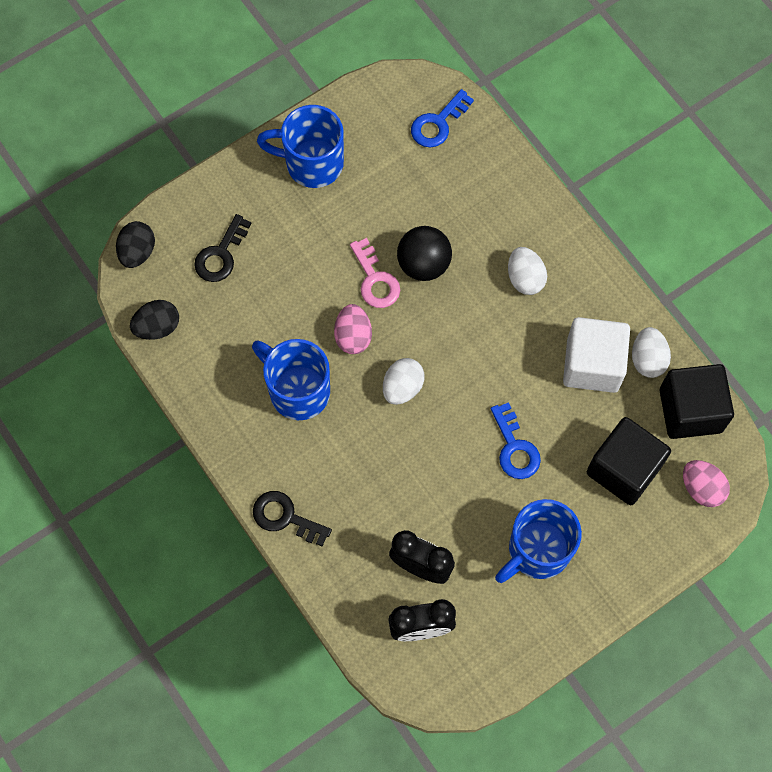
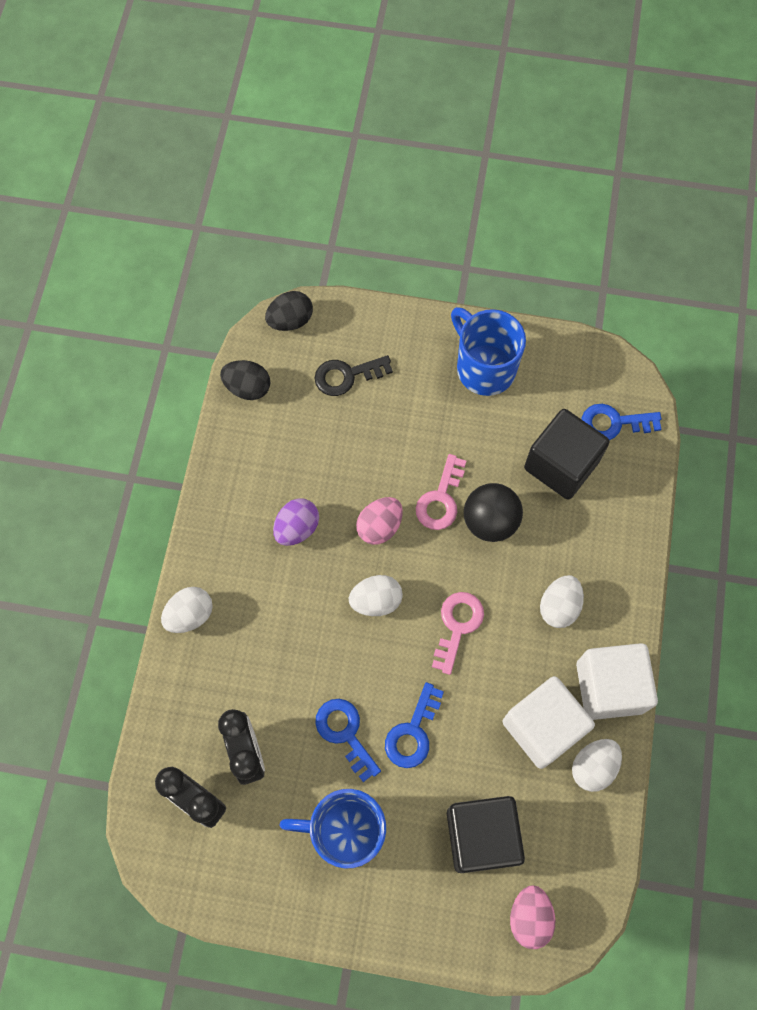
camera: 45 degrees right, 0 degrees up
blue mug [252,339,330,420] -> purple egg [273,499,319,546]
black key [253,491,332,546] -> white egg [161,587,213,633]
black cube [659,364,734,439] -> black cube moved to [524,409,610,500]
none -> blue key [315,699,381,782]
none -> pink key [432,592,484,675]
none -> white cube [576,643,658,720]

